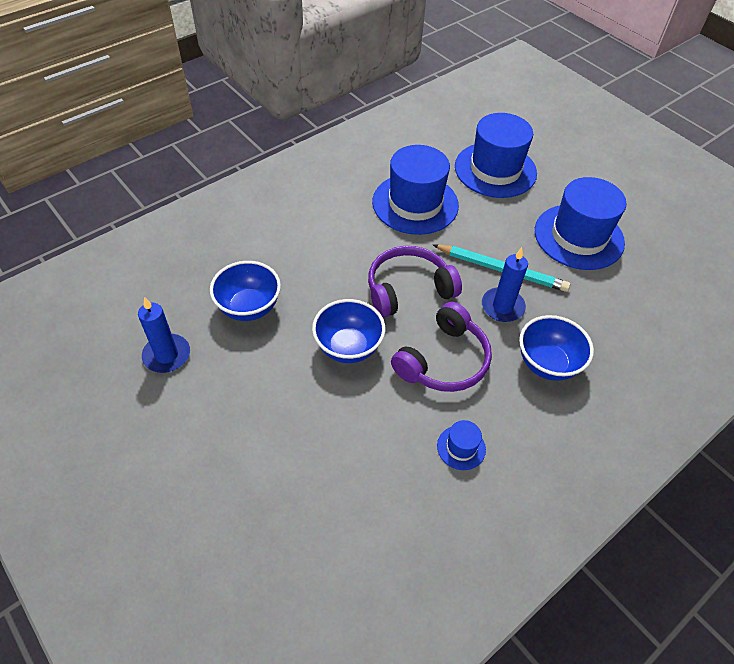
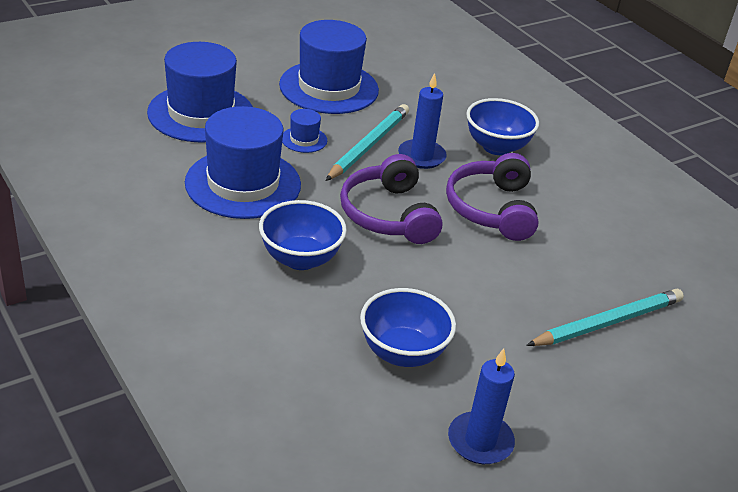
camera: 85 degrees left, 15 degrees down
blue bowl [312,299,385,363] -> blue bowl moved to [259,200,347,270]
purple headphones [391,302,492,392] -> purple headphones turned 135 degrees counterclockwise [446,153,538,241]
blue hat [437,420,486,470] -> blue hat moved to [282,109,327,153]
none -> turquoise pencil [526,289,684,346]

